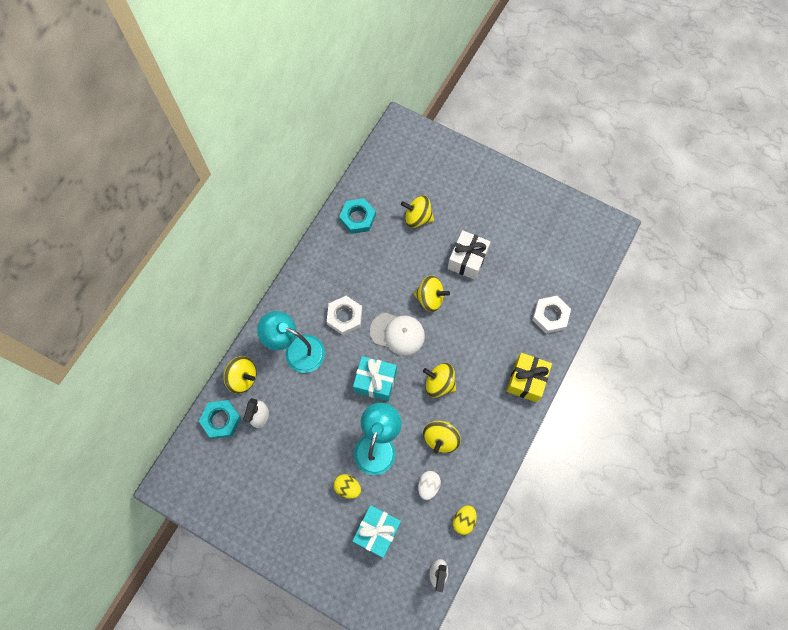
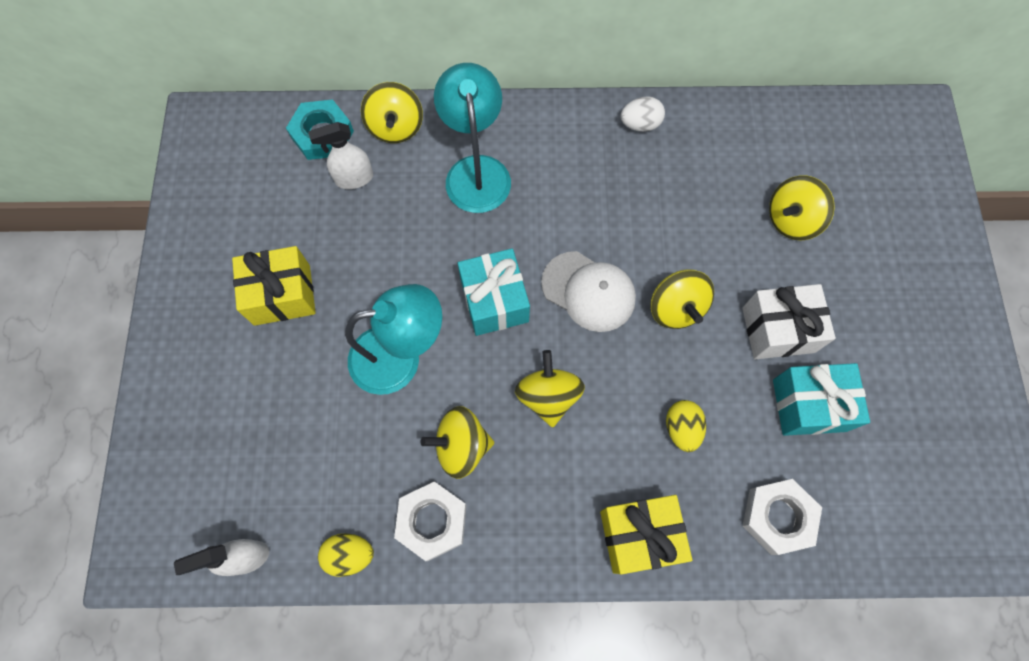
camera: 60 degrees right, 0 degrees up
white nut [327,296,362,335] -> white nut moved to [394,481,467,561]
yellow egg [333,474,361,499] -> yellow egg moved to [666,400,706,452]
turquoise nut [339,198,376,234] -> none
turquoise gift [352,505,401,558] -> turquoise gift moved to [773,363,870,436]
white cap [370,313,425,355] -> white cap turned 45 degrees counterclockwise [541,251,636,332]
yellow spinning top [401,196,434,228] -> yellow spinning top turned 105 degrees counterclockwise [769,175,835,241]
white egg [418,471,441,500] -> white egg moved to [620,96,665,132]
none -> yellow gift [232,246,316,326]

